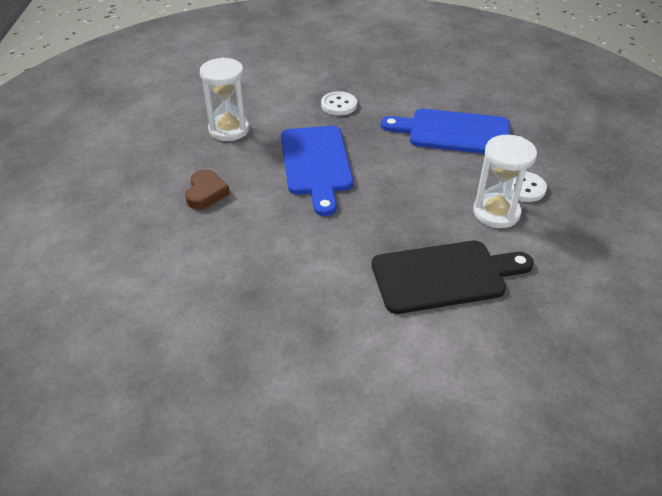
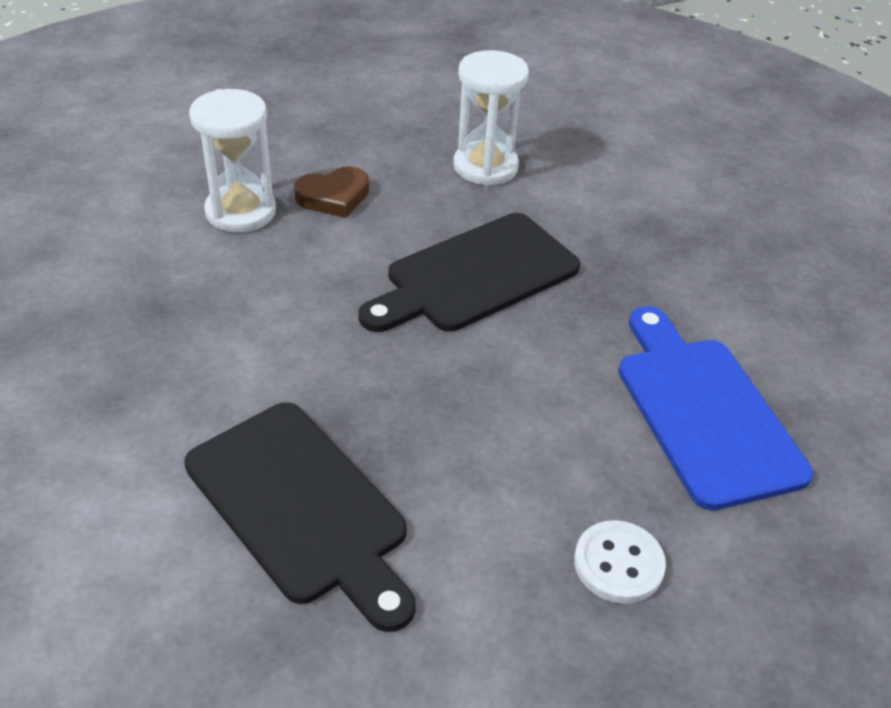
camera: 60 degrees right, 0 degrees up
blue cutting board [281,126,353,216] -> black cutting board [358,213,580,332]
white button [321,92,357,115] -> none
white hourglass [473,135,537,228] -> white hourglass moved to [189,89,276,232]

